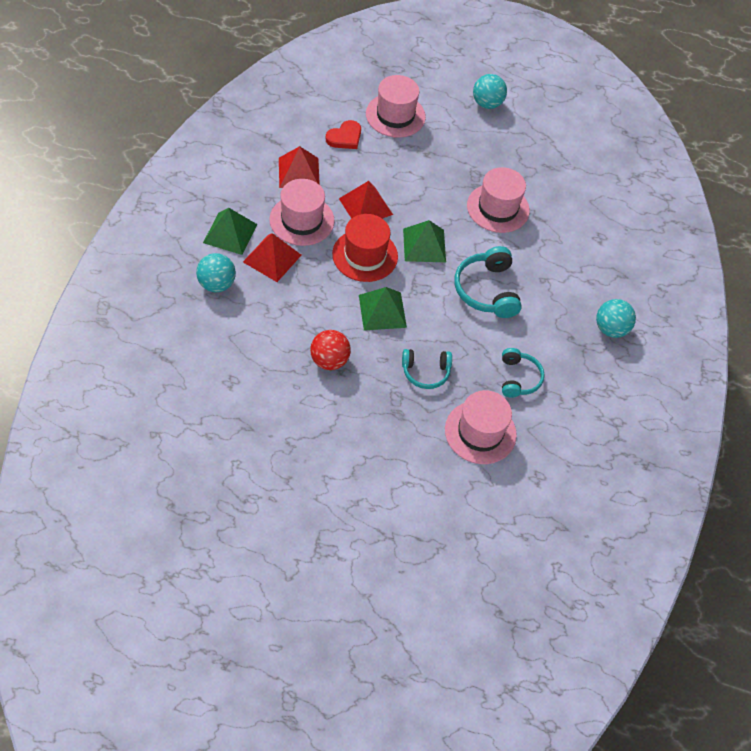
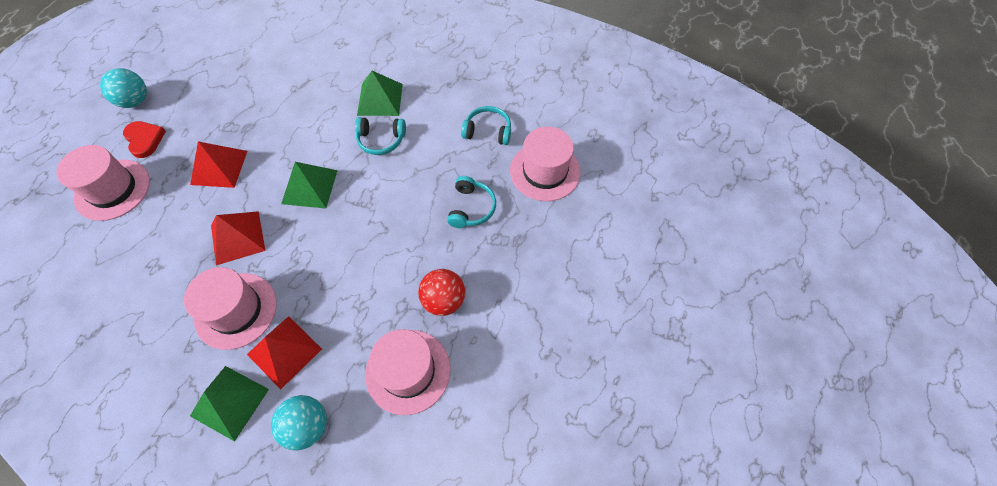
camera: 75 degrees left, 5 degrees up
red pyramid [279,146,320,188] -> red pyramid moved to [190,141,247,188]
red heart [326,120,361,149] -> red heart moved to [123,121,166,158]
red hat [332,214,398,282] -> none
green pyramid [359,287,407,330] -> green pyramid moved to [357,71,403,116]
turquoise headphones [455,246,522,318] -> turquoise headphones [355,117,406,155], size x0.65
pink hat [467,167,530,233] -> pink hat moved to [365,329,451,415]
turquoise ball [596,299,636,338] -> none

